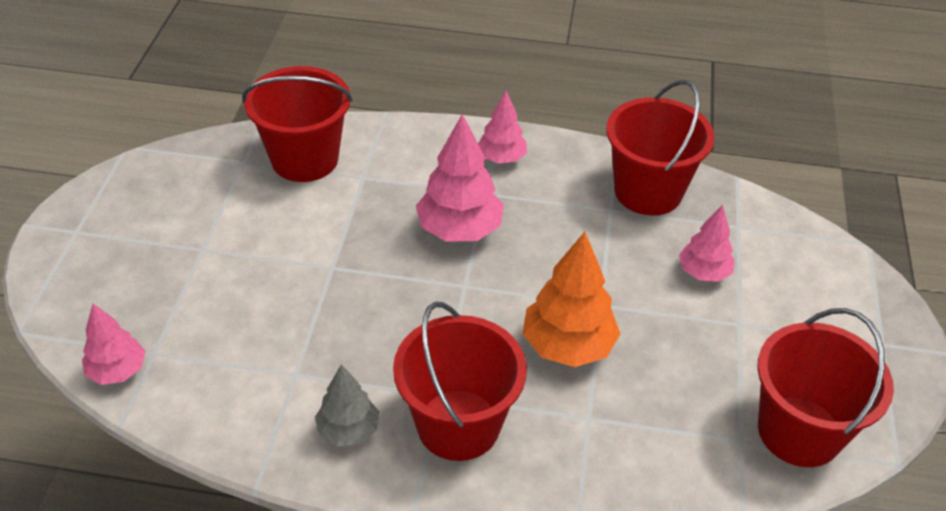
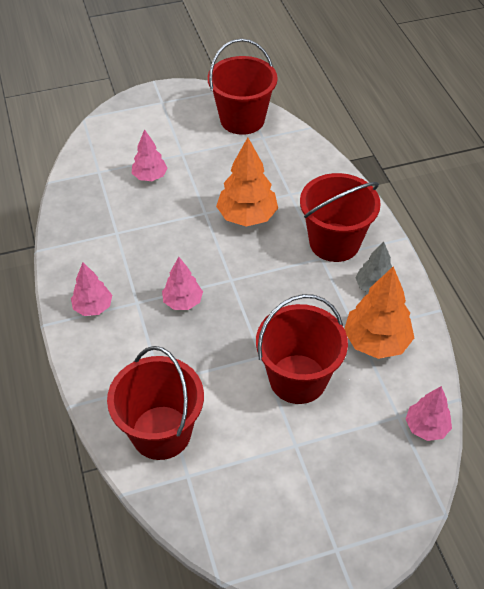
camera: 115 degrees left, 5 degrees up
pink tree [416,114,504,242] -> pink tree [162,257,203,310], size x0.62
red bucket [607,80,715,216] -> red bucket moved to [256,294,348,404]
none -> orange tree [344,266,414,359]

